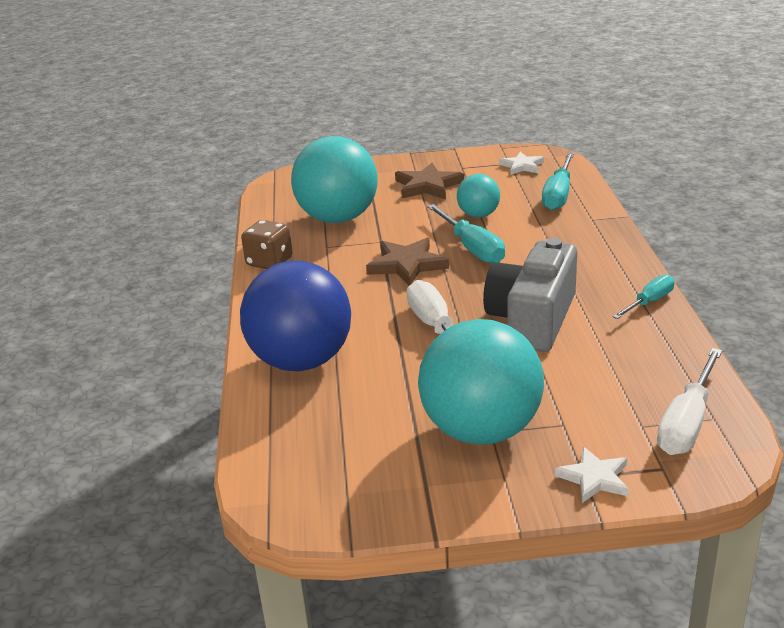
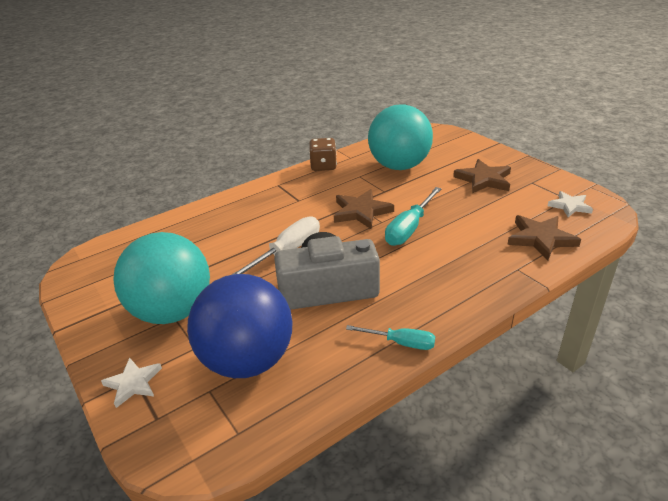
camera: 60 degrees right, 5 degrees up
blue ball [240,261,351,371] -> blue ball moved to [187,274,293,378]
turquoise ball [457,174,500,218] -> none
turquoise screwdriver [542,153,574,211] -> brown star [507,215,581,261]
white screwdriver [657,348,722,455] -> none

